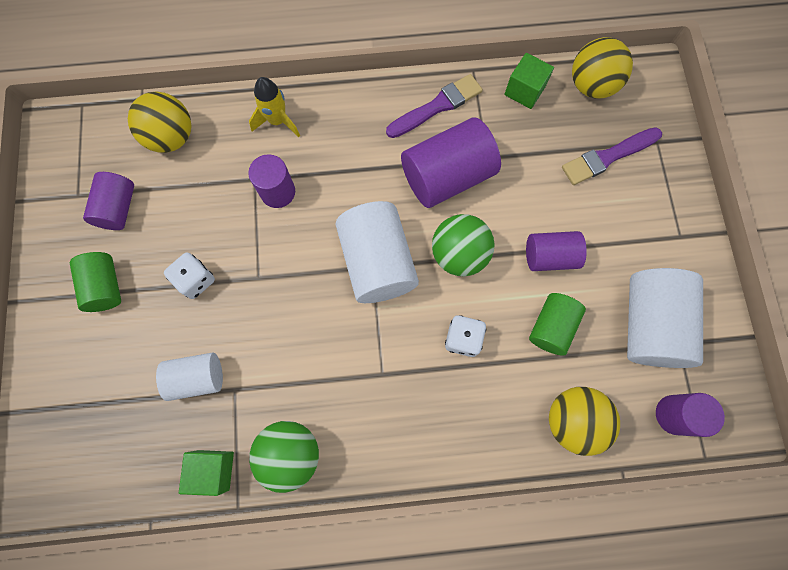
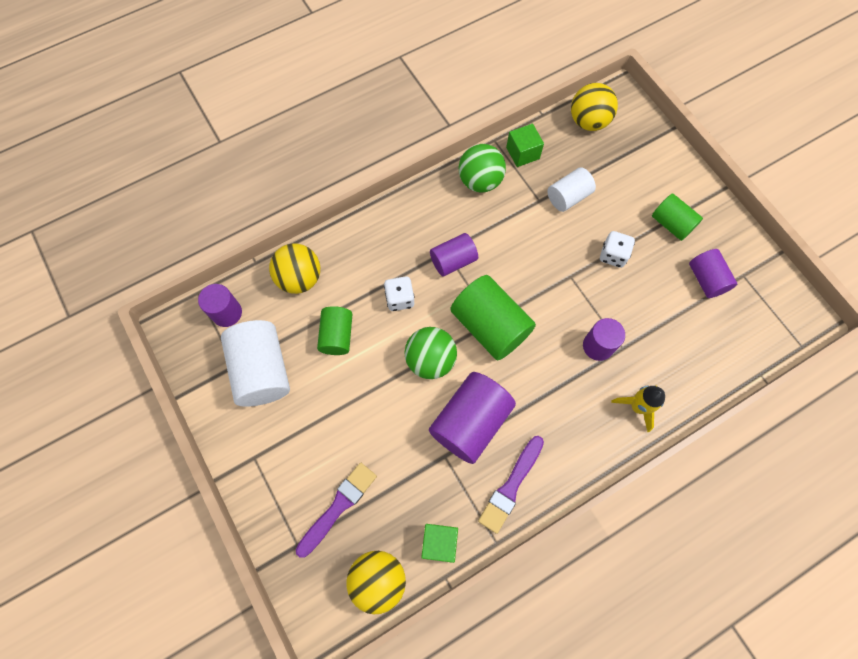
camera: 155 degrees right, 5 degrees down
yellow ball [128,92,191,153] -> yellow ball moved to [571,83,618,131]
white cylinder [335,201,419,303] -> green cylinder [450,275,536,360]
purple cylinder [526,231,587,271] -> purple cylinder moved to [430,233,478,276]

